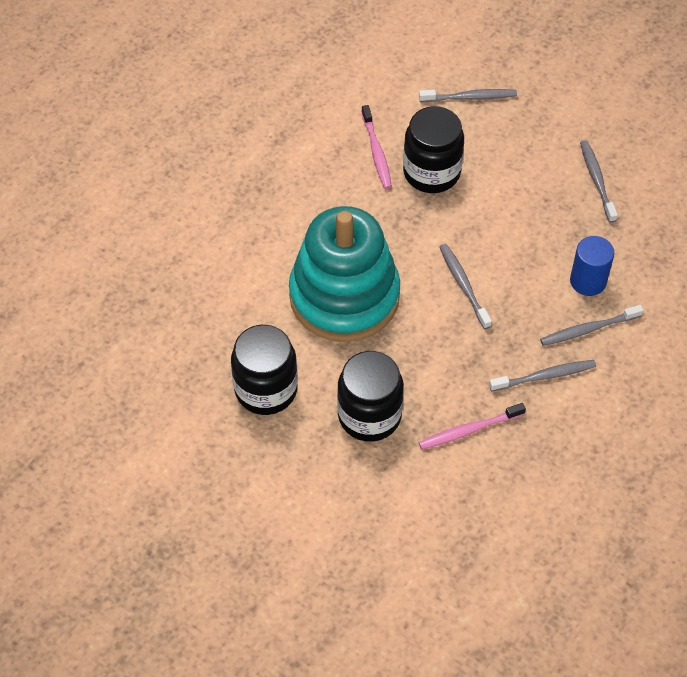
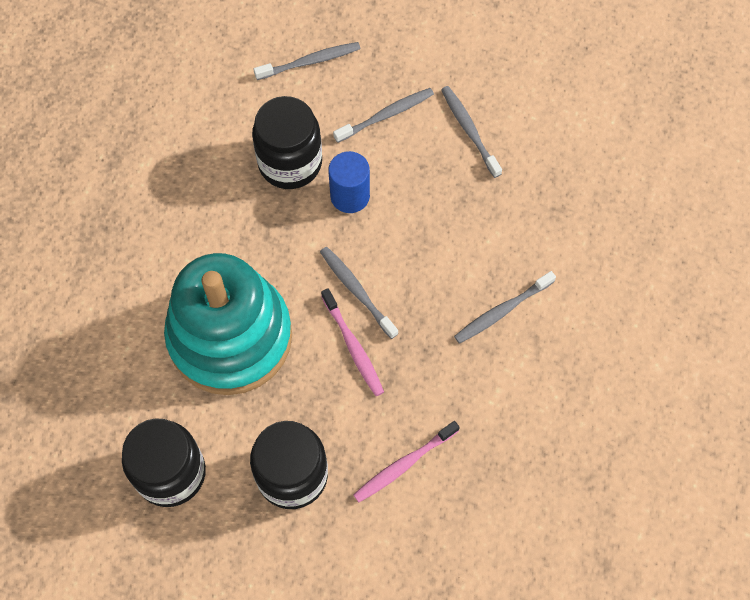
camera: 15 degrees left, 10 degrees up
pink toothbrush [361,105,392,189] -> pink toothbrush moved to [321,288,384,396]
grey toothbrush [489,360,596,392] -> grey toothbrush moved to [333,88,434,143]
blue cylinder [570,236,614,296] -> blue cylinder moved to [328,151,370,213]

